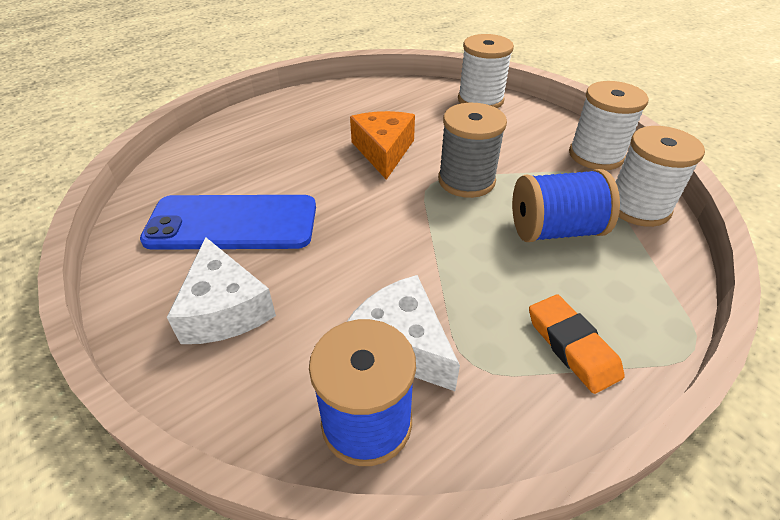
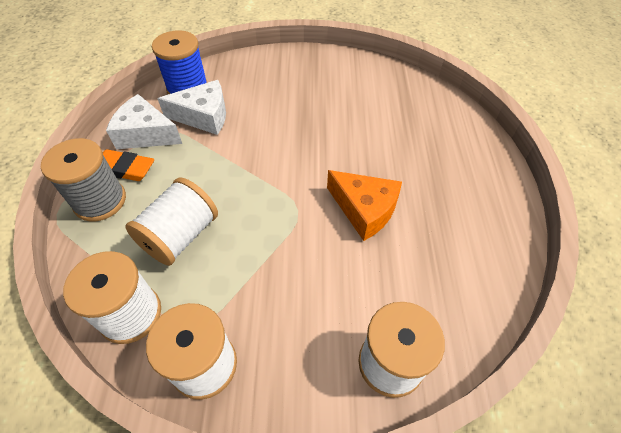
camera: 130 degrees right, 10 degrees up
blue phone [140,195,316,250] -> none
white cheese [167,237,276,344] -> white cheese moved to [106,94,182,149]
grey spool [438,103,507,198] -> grey spool moved to [41,138,126,221]
blue spool [512,169,620,242] -> white spool [125,177,218,266]

